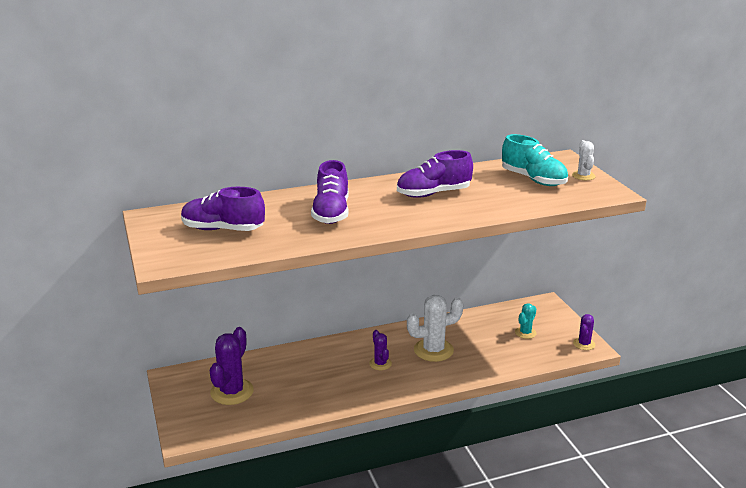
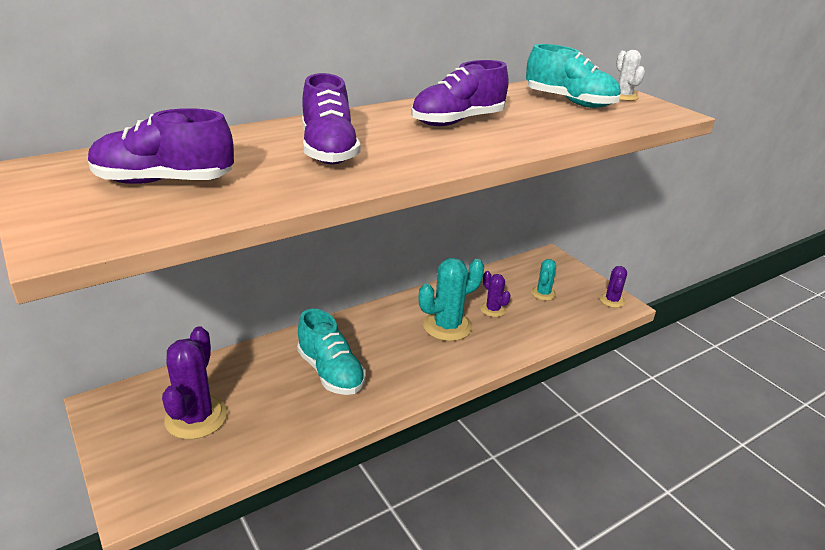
camera: 15 degrees left, 5 degrees up
purple cactus [369,330,392,370] -> purple cactus moved to [480,271,511,317]
white cactus [407,295,464,362] -> turquoise cactus [418,258,484,341]
none -> turquoise shoe [297,309,366,395]

